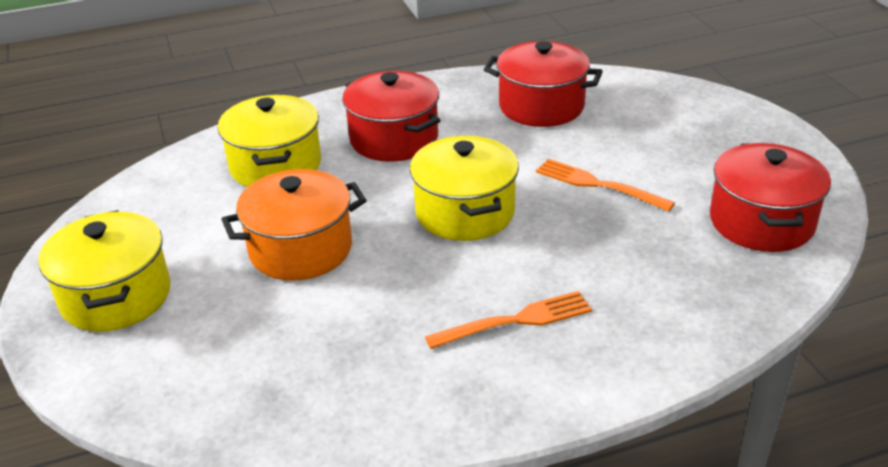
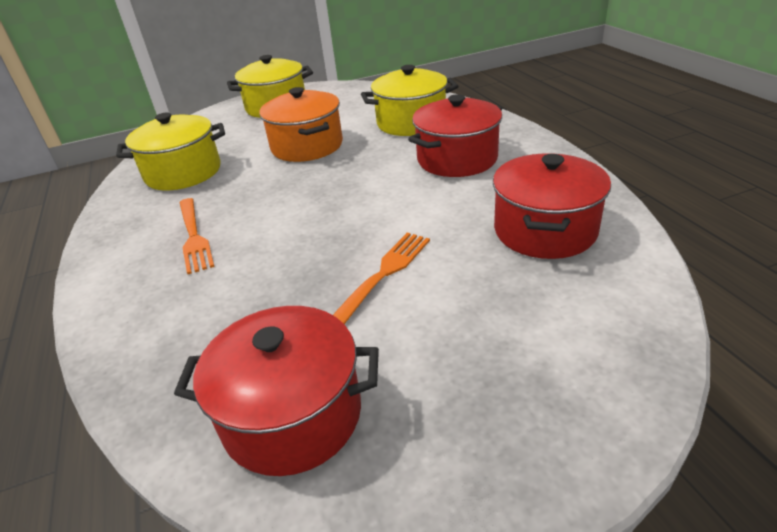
camera: 90 degrees right, 0 degrees up
yellow pot [410,136,519,241] -> yellow pot moved to [116,113,225,190]

